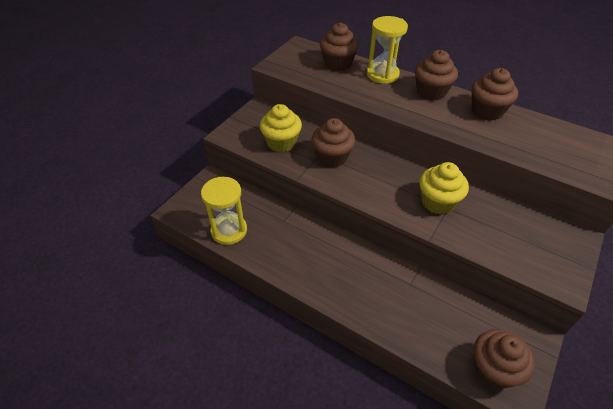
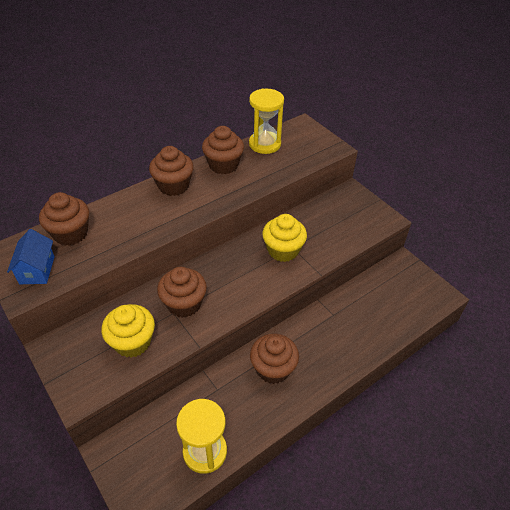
camera: 70 degrees left, 0 degrees up
yellow hourglass [367,16,408,84] -> yellow hourglass moved to [249,89,284,154]
brown cupcake [474,329,535,389] -> brown cupcake moved to [250,334,299,384]
none -> blue house [7,229,55,284]

